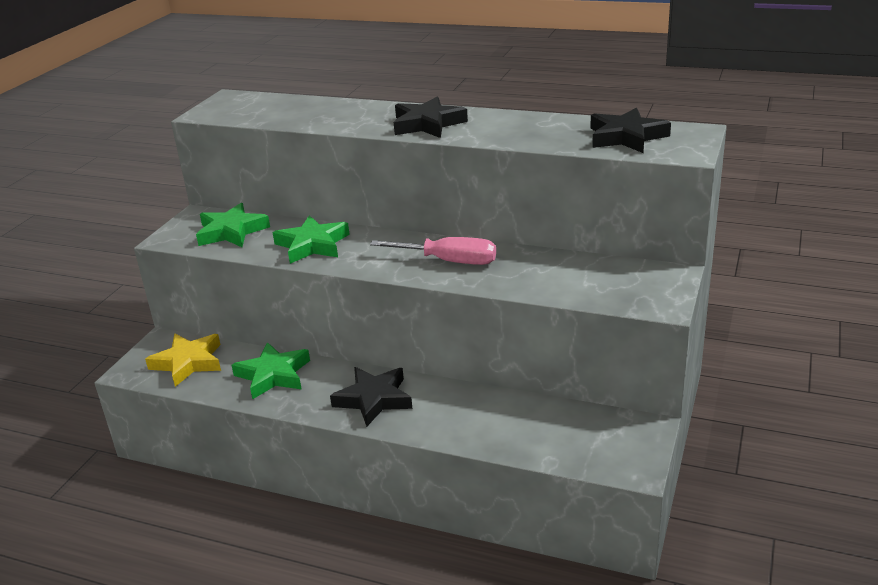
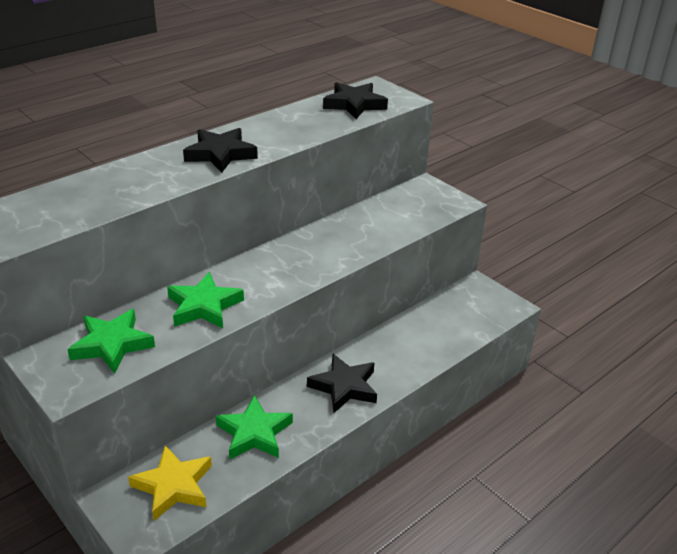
camera: 65 degrees left, 5 degrees up
pink screwdriver [370,237,496,265] -> none

